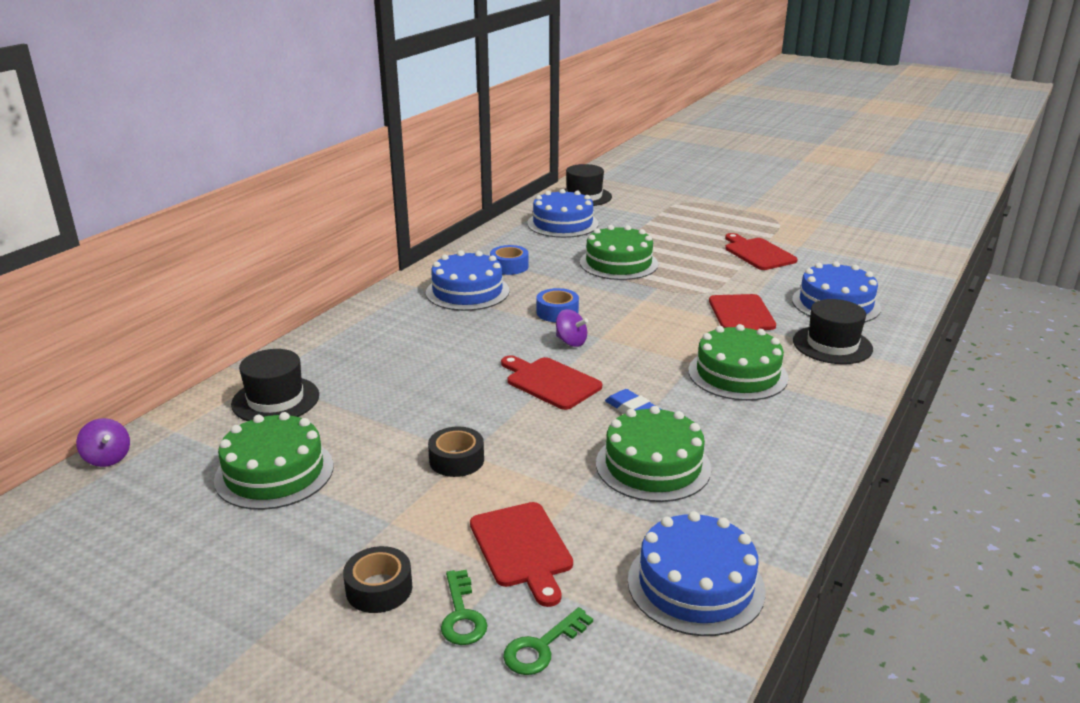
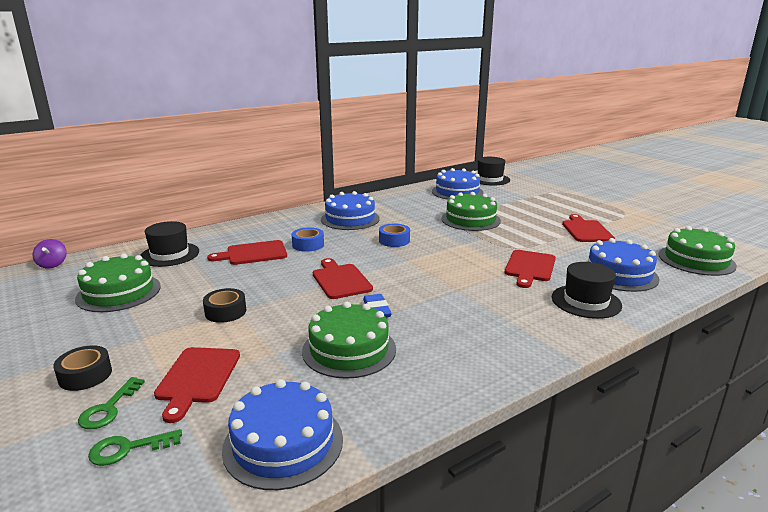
camera: 25 degrees right, 5 degrees down
blue tape [490,245,529,275] -> blue tape moved to [291,227,324,252]
purple spinning top [556,309,588,347] -> none
green cake [688,324,789,401] -> green cake moved to [658,226,737,276]
none -> red cutting board [207,240,287,265]

